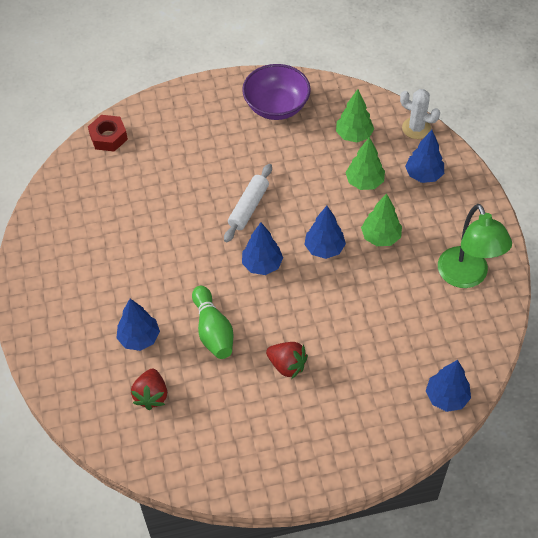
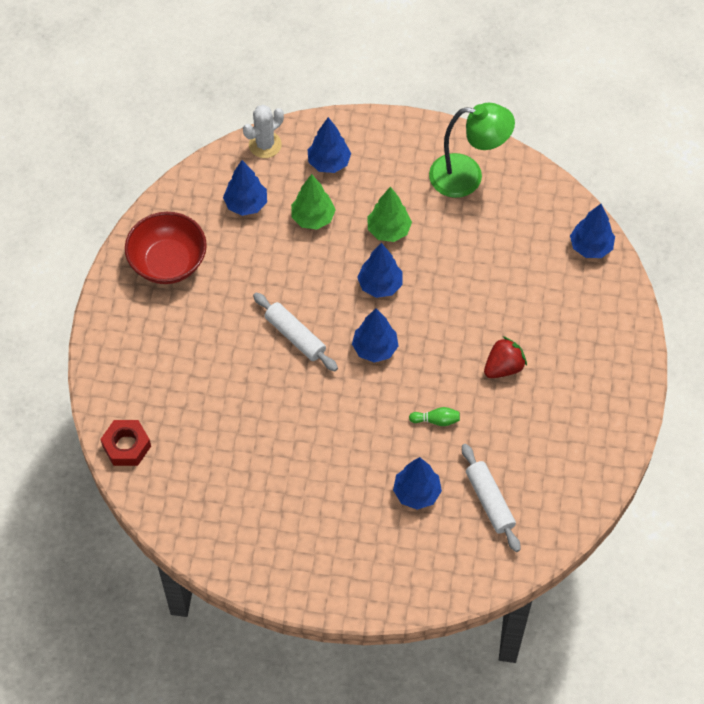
camera: 70 degrees left, 5 degrees up
red strawberry [131,369,167,410] -> white rolling pin [462,444,520,552]
green bowling pin [192,286,233,359] -> green bowling pin [409,407,460,426], size x0.52
purple bowl [242,64,311,120] -> red bowl [125,212,207,284]
green tree [336,89,374,142] -> blue tree [223,160,267,216]

